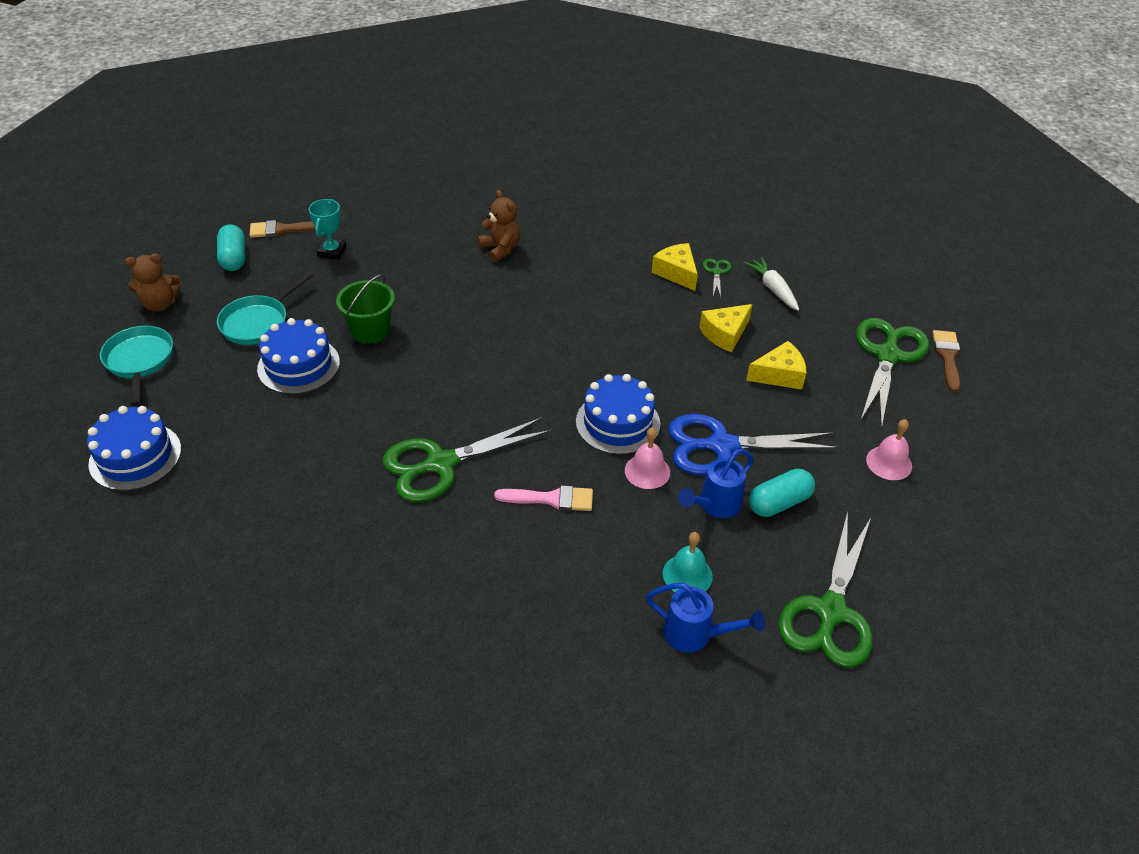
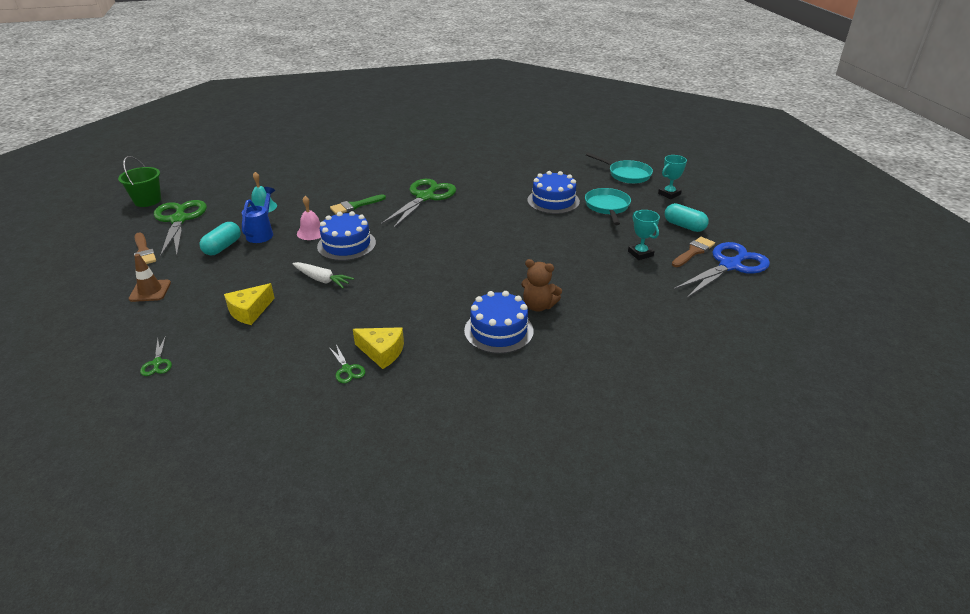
camera: 145 degrees right, 10 degrees down
blue cake [87,406,181,491] -> blue cake moved to [464,291,534,354]
brown teddy bear [125,254,180,312] -> turquoise trophy [658,155,687,199]
green bucket [336,274,395,344] -> green bucket moved to [118,156,161,207]
pink brush [494,485,593,511] -> green brush [330,194,386,215]
blue watering can [646,583,765,653] -> none
blue scissors [668,414,839,475] -> blue scissors moved to [673,242,770,299]
yellow cheese [699,304,752,352] -> none
white carrot [744,257,799,311] -> white carrot moved to [292,262,354,288]
green scissors [856,318,929,428] -> green scissors [140,335,172,376], size x0.43
pink bell [866,419,912,480] -> brown traffic cone [129,254,171,302]
brown brush [932,330,960,392] -> brown brush moved to [134,232,156,264]

